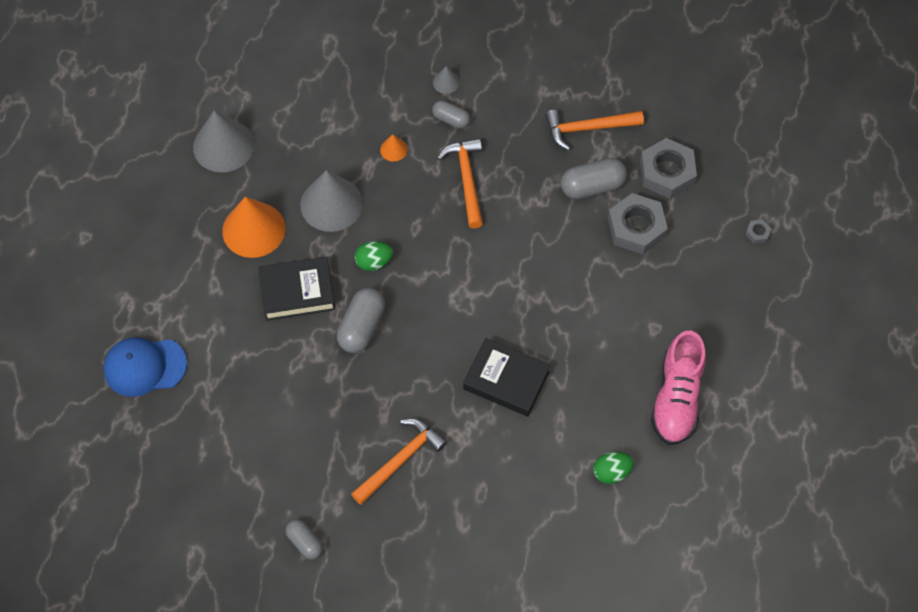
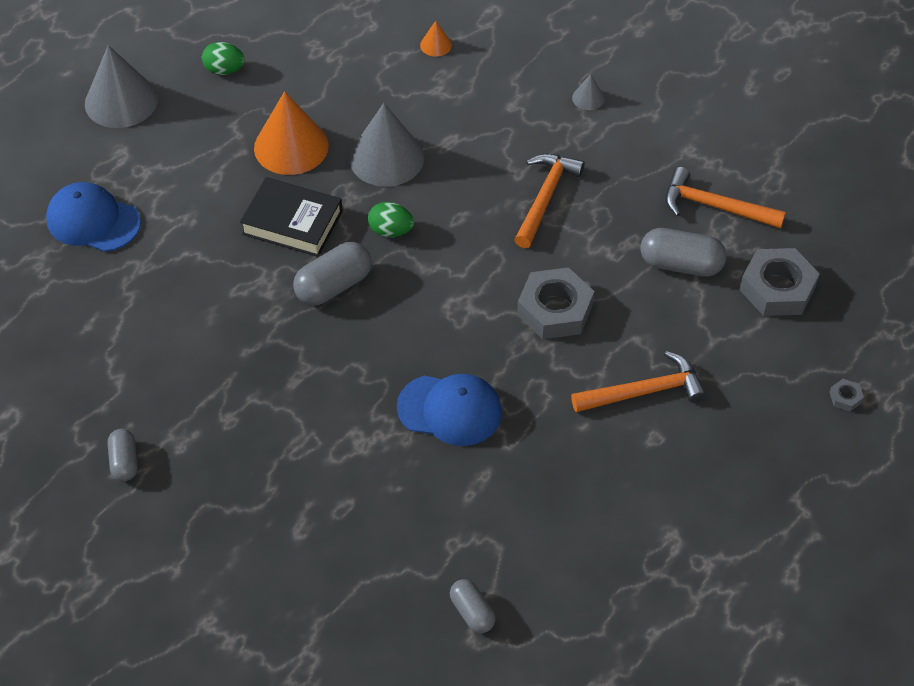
camera: 30 degrees right, 10 degrees down
grey cone [193,110,255,172] -> grey cone moved to [85,45,158,128]
orange hammer [351,418,447,505] -> orange hammer moved to [571,351,707,412]
orange cone [380,134,408,162] -> orange cone moved to [420,21,452,57]
grey capsule [432,100,470,129] -> grey capsule moved to [450,579,496,633]
black book [463,338,551,417] -> blue cap [397,374,502,446]
green egg [593,452,634,484] -> green egg moved to [202,42,245,75]
grey nut [608,193,668,254] -> grey nut moved to [517,267,594,339]
pink shoe [651,331,706,445] -> none

